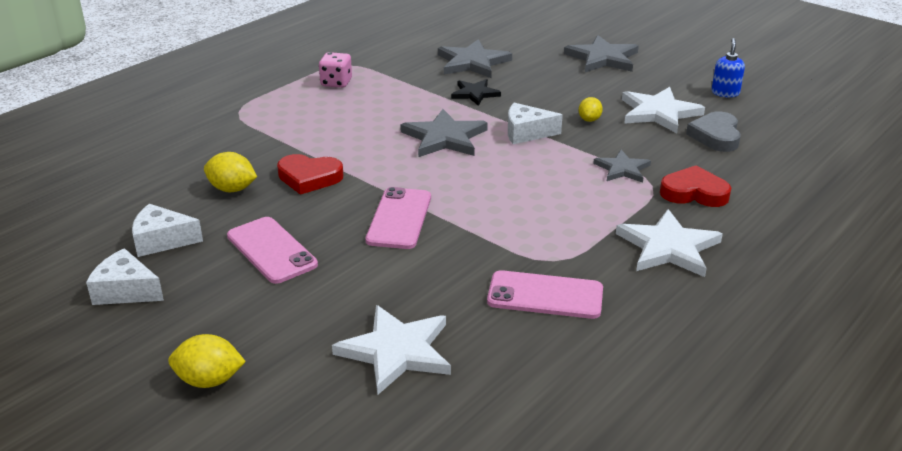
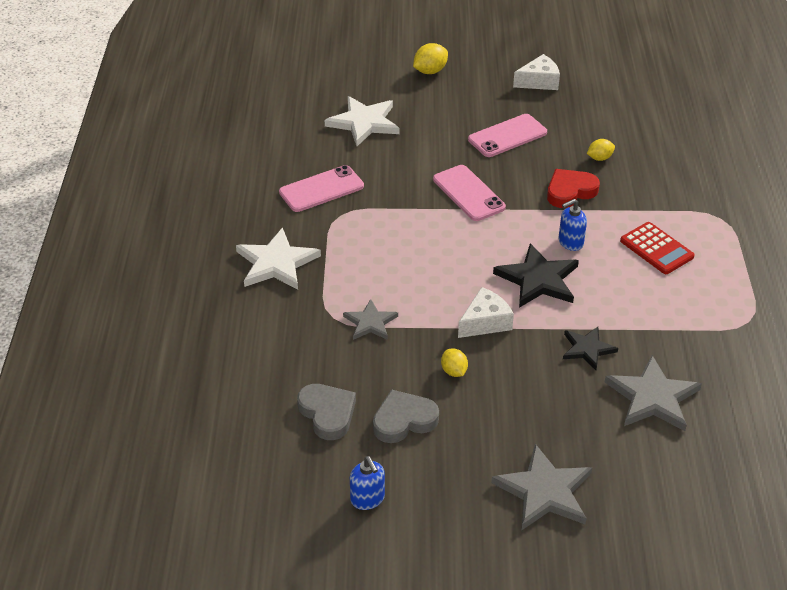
camera: 140 degrees right, 10 degrees up
white cheese [132,204,203,257] -> none
yellow lemon [204,152,257,192] -> yellow lemon [587,139,615,161], size x0.66
pink phone [227,217,318,284] -> pink phone turned 45 degrees counterclockwise [468,114,547,157]
pink dice [319,52,352,88] -> none
grey star [400,109,488,157] -> black star [493,243,579,308]
white star [622,87,705,133] -> grey heart [373,389,439,443]
red heart [660,166,731,207] -> none
none -> blue soap dispenser [558,199,587,251]
none -> red calculator [620,222,695,274]

